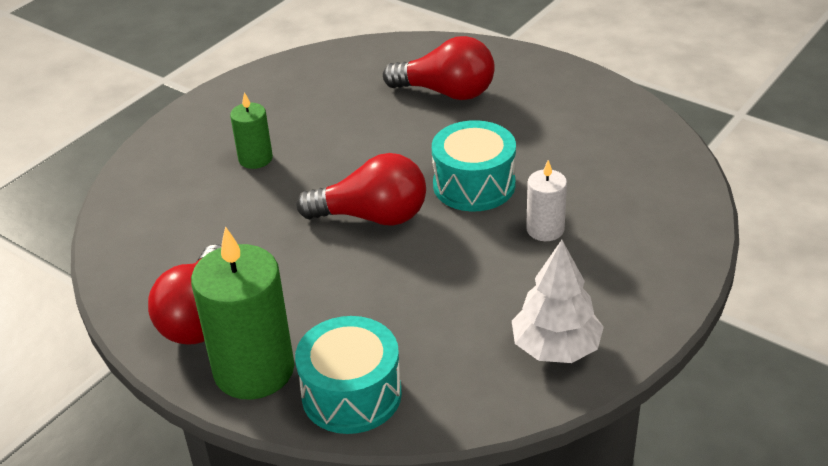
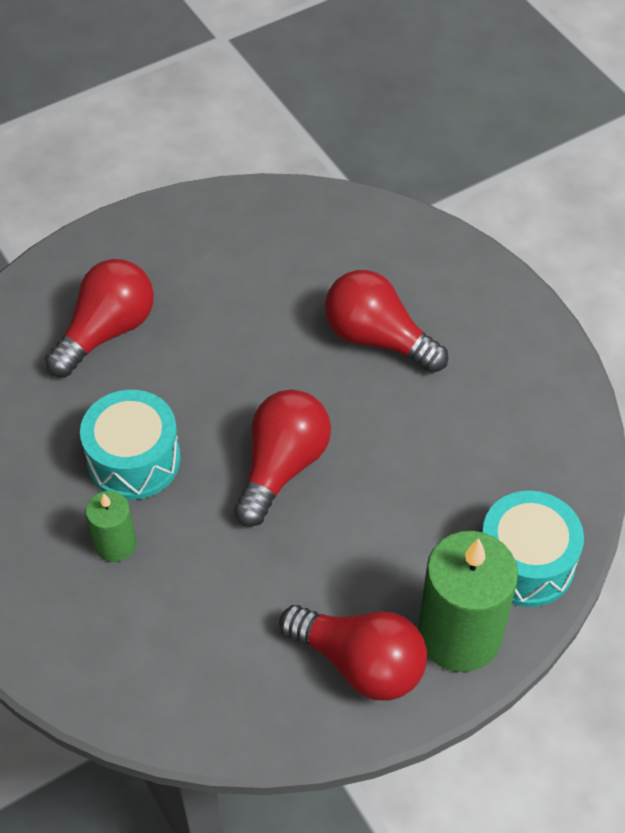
camera: 70 degrees left, 15 degrees up
turquoise drum [432,120,516,211] -> turquoise drum moved to [80,390,181,500]
white tree [512,240,604,363] -> none
white candle [526,160,567,241] -> red light bulb [325,270,448,373]

